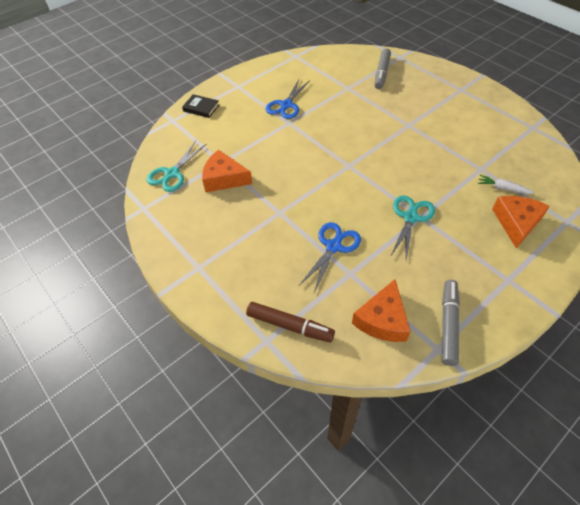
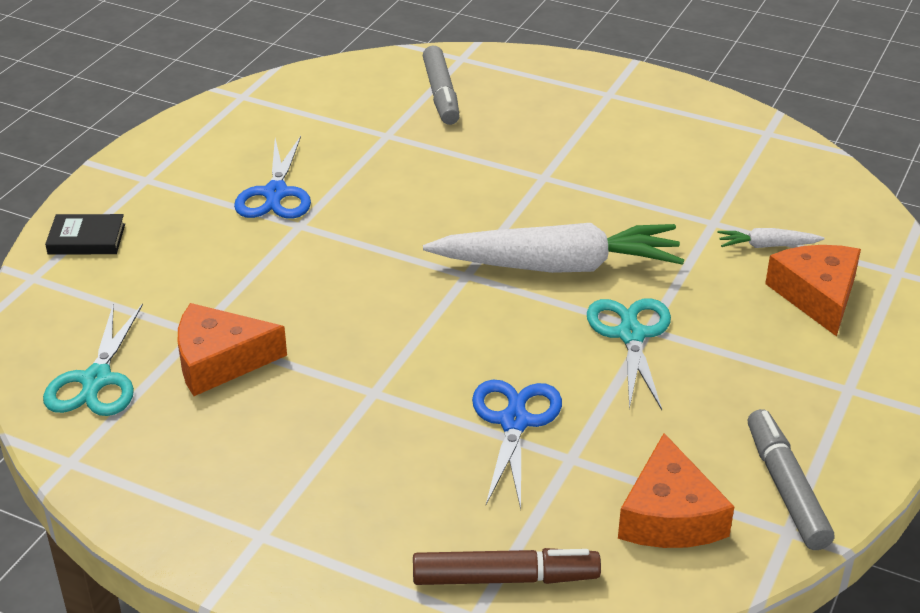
camera: 25 degrees left, 15 degrees down
none -> white carrot [423,223,684,273]

